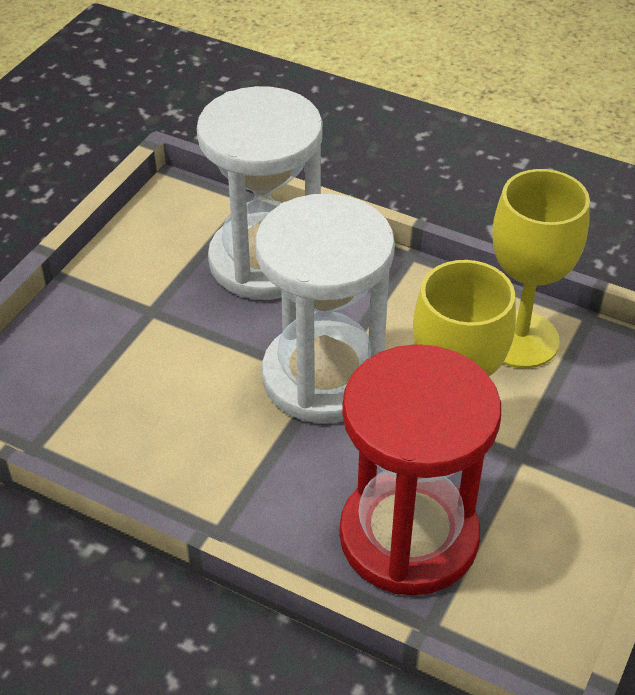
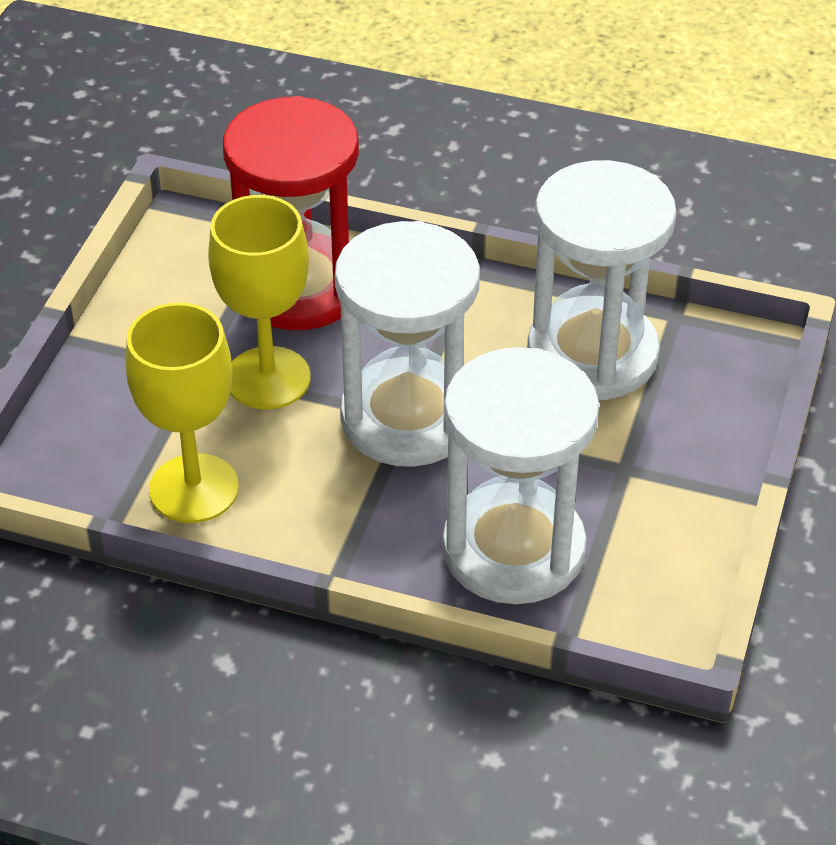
camera: 170 degrees right, 0 degrees up
none -> white hourglass [527,160,677,400]

